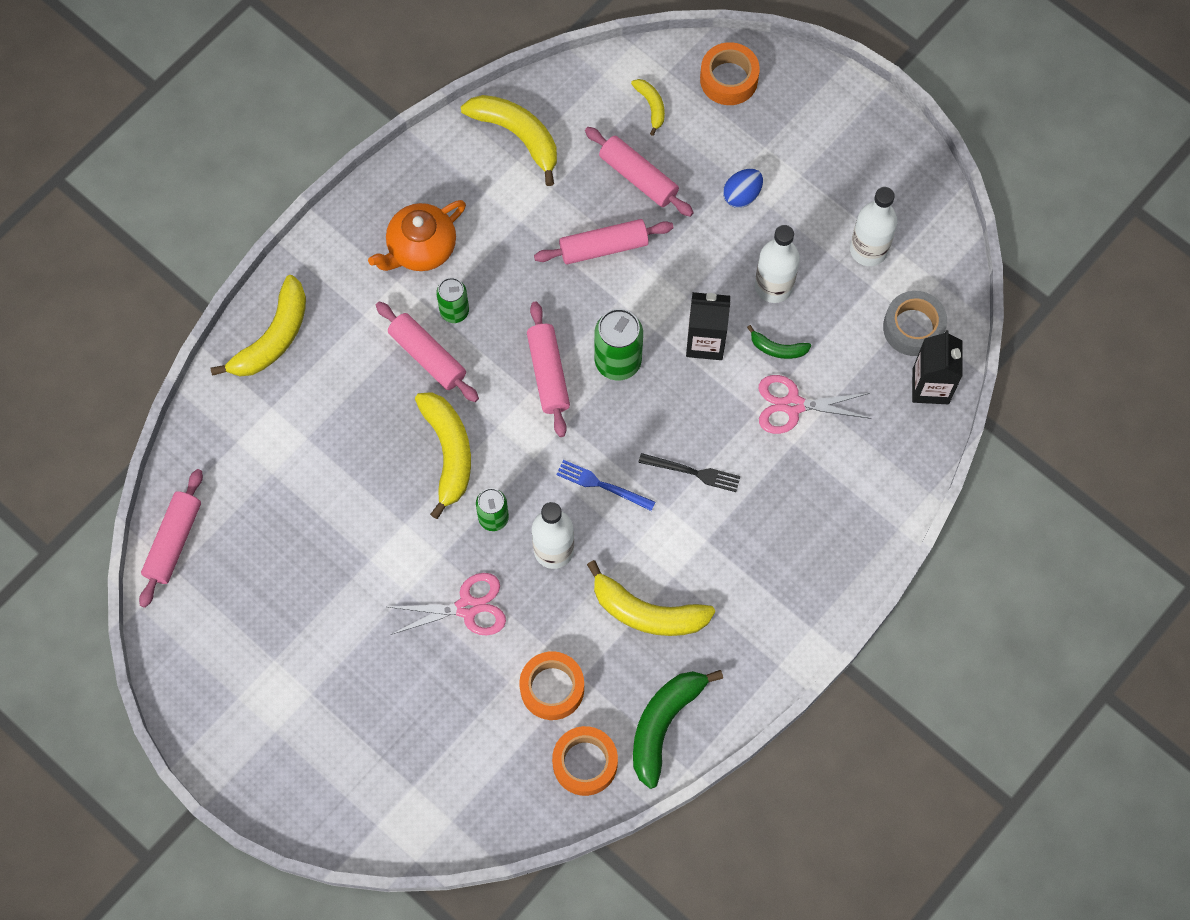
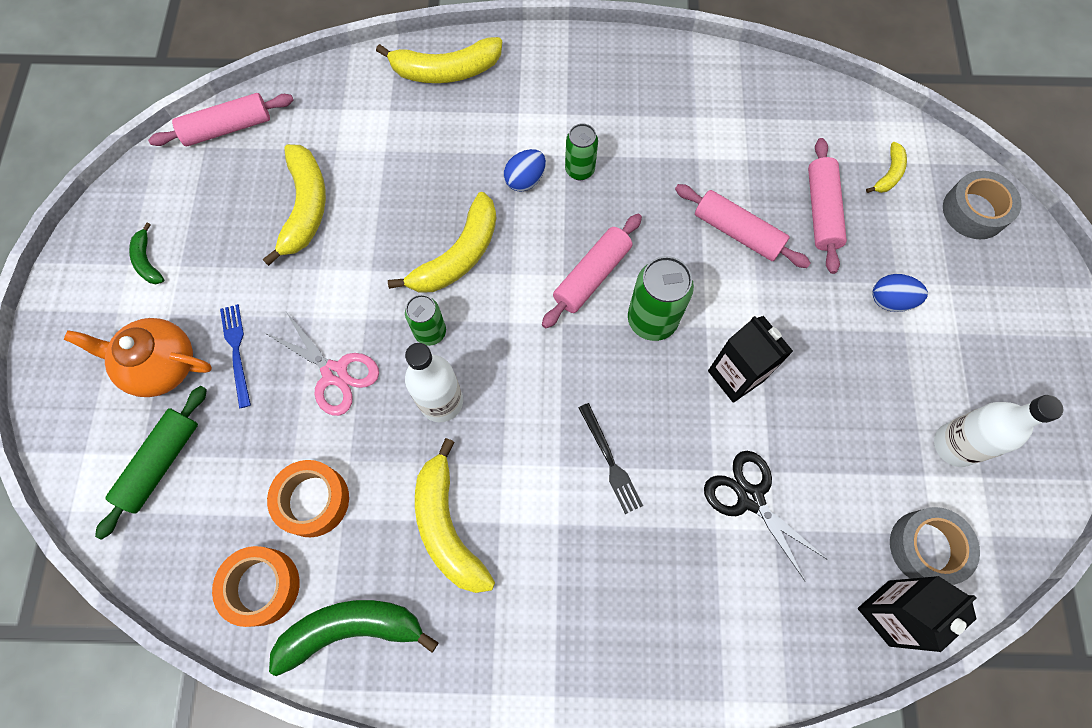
camera: 50 degrees right, 0 degrees up
orange teapot [368,200,466,271] -> orange teapot moved to [64,318,212,397]
pink rolling pin [376,302,479,402] -> blue egg [504,149,546,192]
yellow banana [461,95,557,186] -> yellow banana moved to [262,144,326,266]
blue fork [556,460,655,511] -> blue fork moved to [220,304,251,408]
orange tape [700,42,760,105] -> grey tape [943,171,1022,239]
green banana [747,325,811,359] -> green banana moved to [129,222,164,284]
white bottle [755,225,800,303] -> none
pink scissors [759,375,871,434] -> black scissors [704,451,828,582]
none -> green rolling pin [95,386,207,540]

